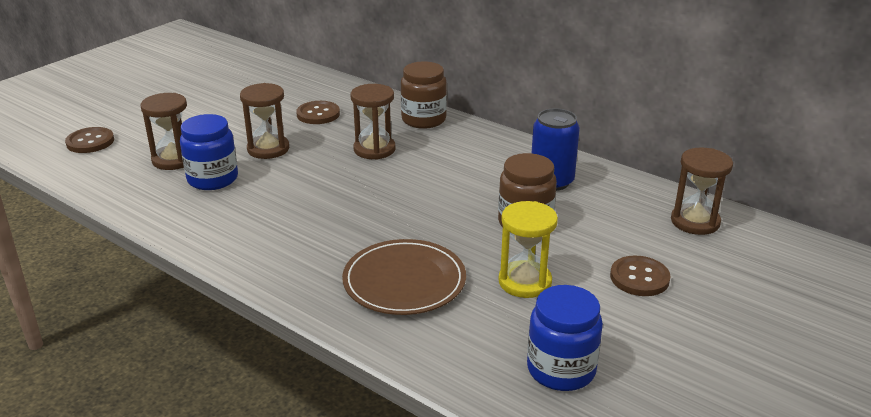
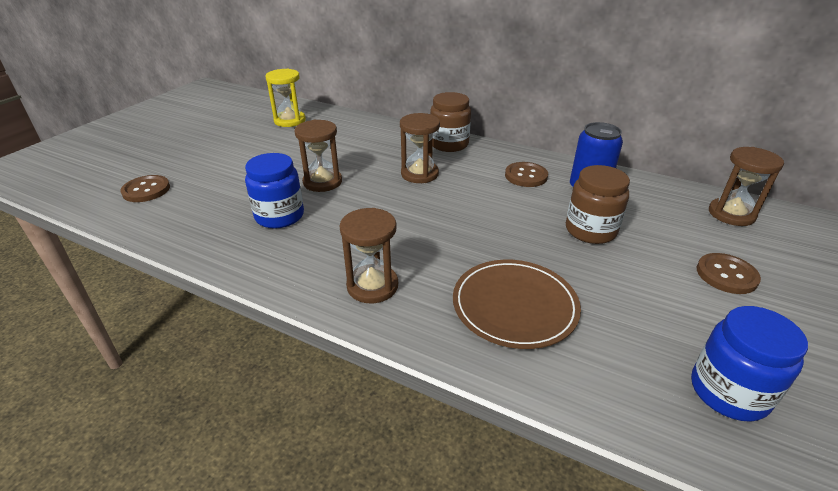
camera: 10 degrees left, 5 degrees up
brown hourglass [140,93,187,170] -> brown hourglass moved to [340,208,398,303]
brown button [296,101,340,124] -> brown button moved to [505,162,548,187]
yellow hourglass [498,201,558,298] -> yellow hourglass moved to [265,69,306,127]

